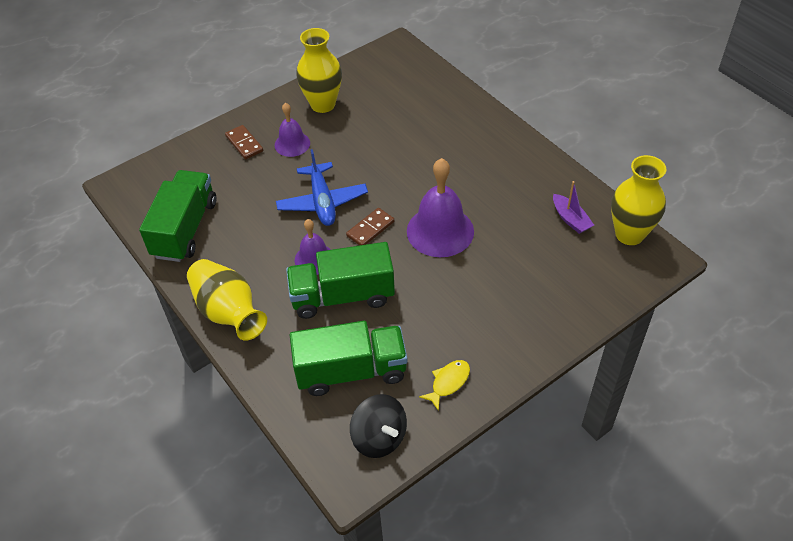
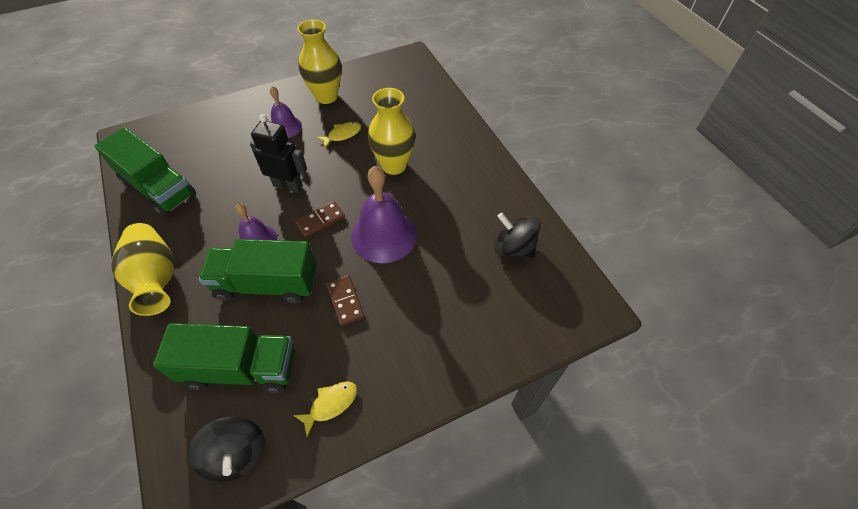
camera: 10 degrees right, 5 degrees up
green truck [139,170,216,262] -> green truck turned 105 degrees clockwise [95,127,196,216]
brown domino [225,125,263,160] -> brown domino moved to [326,275,365,326]
blue plane [276,149,368,226] -> black robot [250,114,307,193]
purple boat [553,181,594,234] -> black spinning top [494,213,541,258]
yellow vase [611,155,666,245] -> yellow vase moved to [368,88,415,175]
none -> yellow fish [317,122,361,148]

